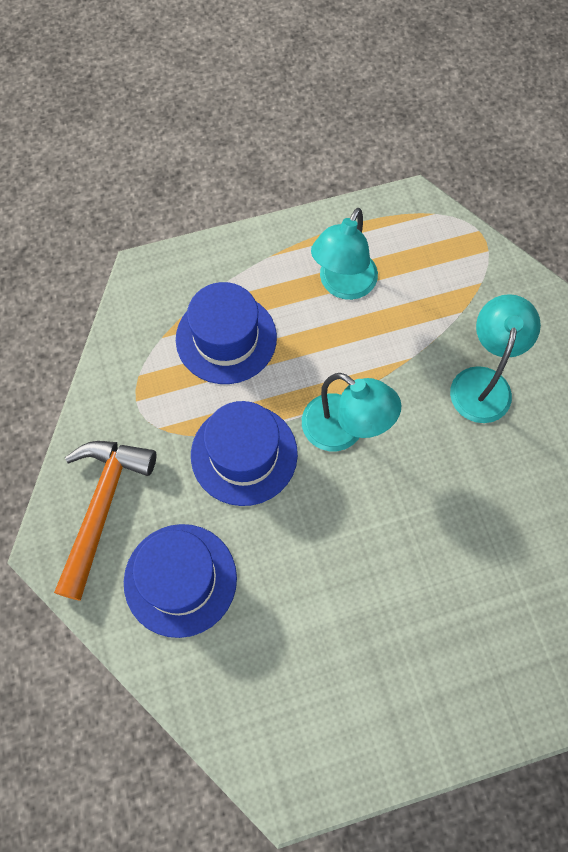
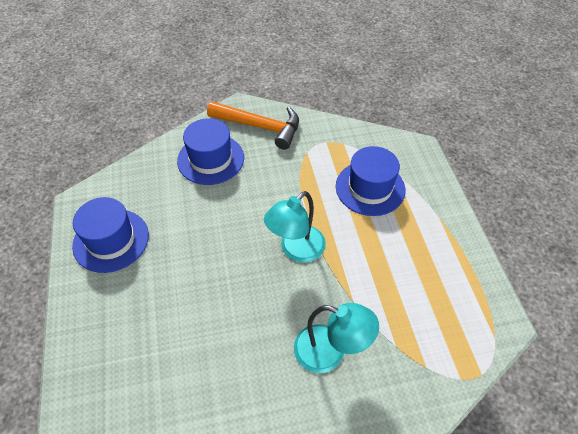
camera: 95 degrees right, 15 degrees down
blue hat [191,401,298,506] -> blue hat moved to [72,197,149,273]
turquoise lamp [311,208,378,300] -> none

